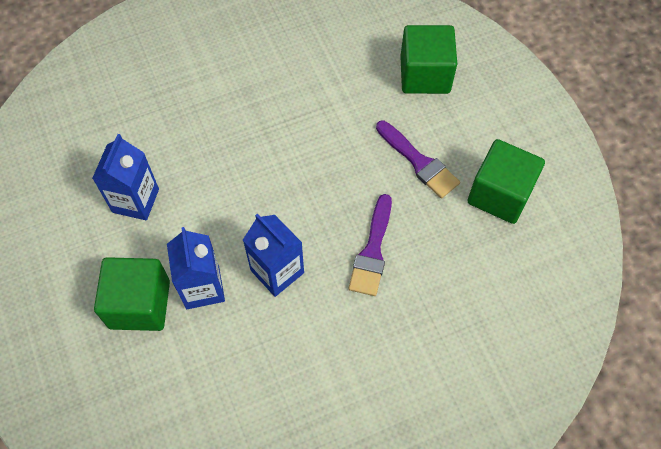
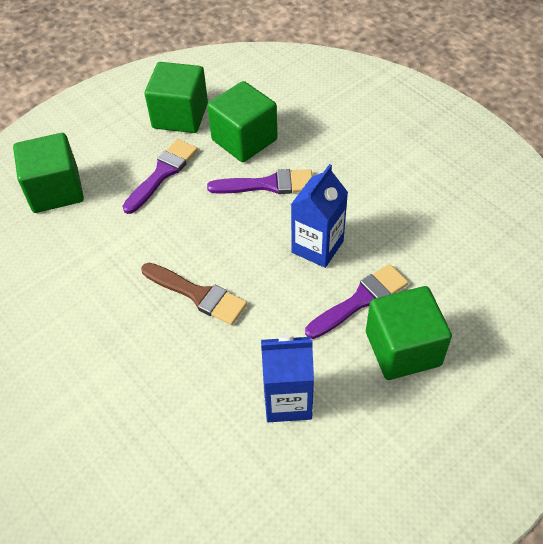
camera: 105 degrees left, 10 degrees down
blue carton [167,227,225,309] -> purple brush [305,264,409,339]
none -> brown brush [141,263,247,325]
none -> green cube [207,81,278,162]

